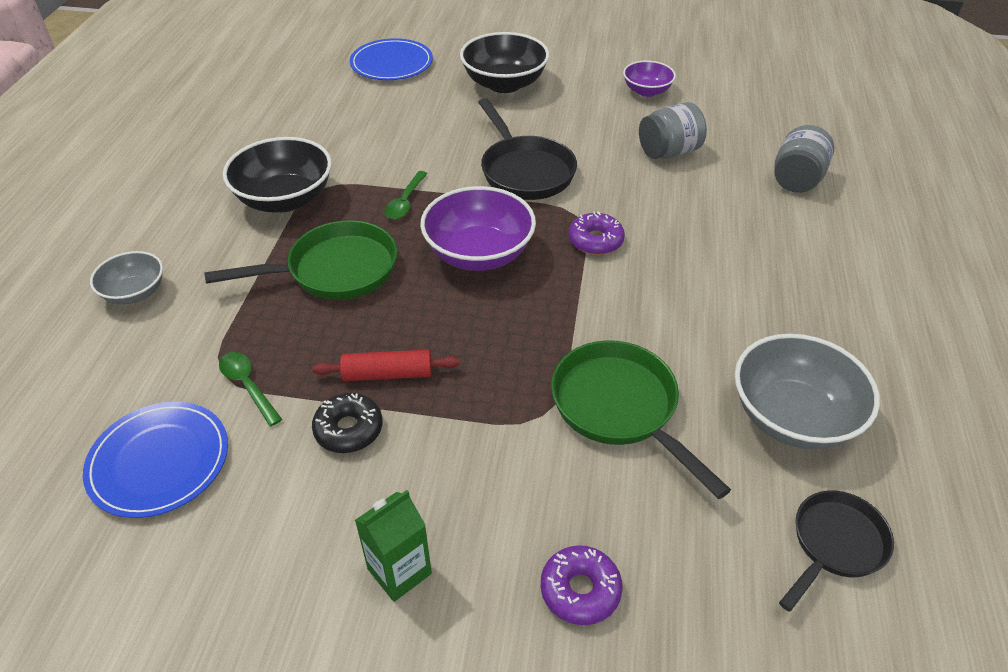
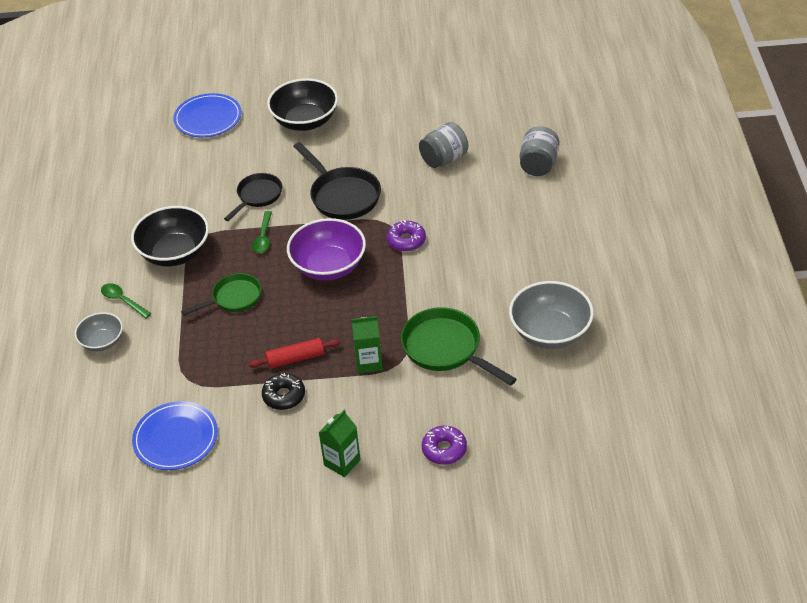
camera: 10 degrees left, 0 degrees up
green pan [204,220,397,300] -> green pan [181,273,261,316], size x0.65
green spoon [219,352,282,426] -> green spoon moved to [101,283,151,318]
purple bowl [623,60,676,97] -> none
black pan [779,490,894,612] -> black pan moved to [224,173,282,221]
none -> green carton [351,316,383,373]

